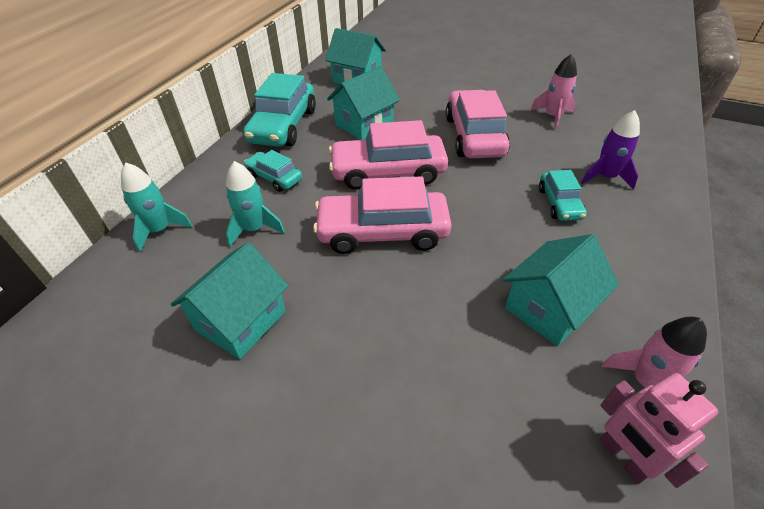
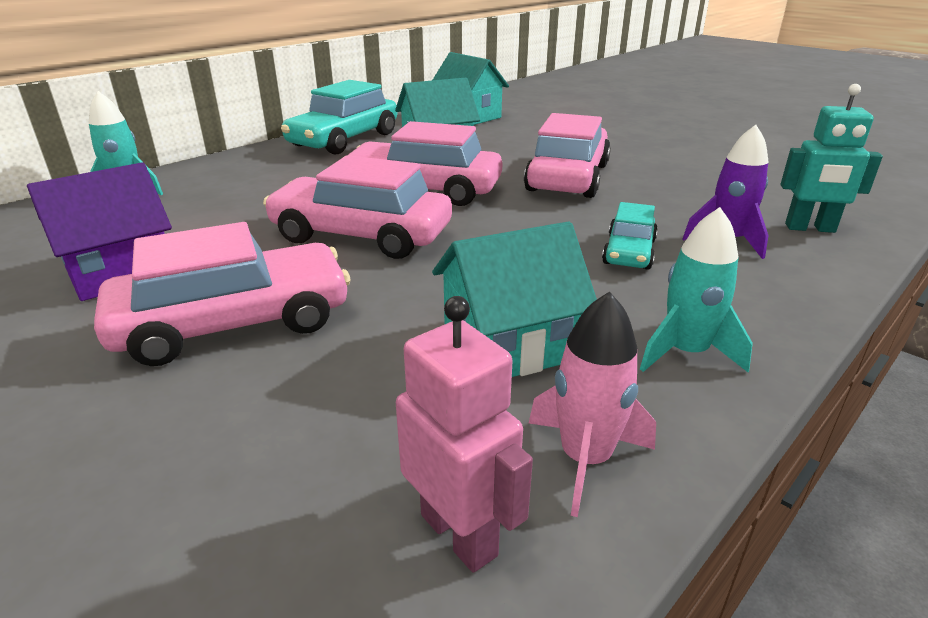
camera: 20 degrees right, 15 degrees down
turquoise house [171,242,288,359] -> purple house [27,163,172,301]
turquoise rocket [226,161,285,247] -> turquoise rocket moved to [640,207,753,373]
turquoise car [244,150,302,192] -> none
pink rocket [530,54,577,130] -> none
pink robot [600,373,718,488] -> pink robot turned 150 degrees clockwise [396,296,533,573]
none -> pink car [94,222,350,366]
none -> turquoise robot [780,84,883,233]

